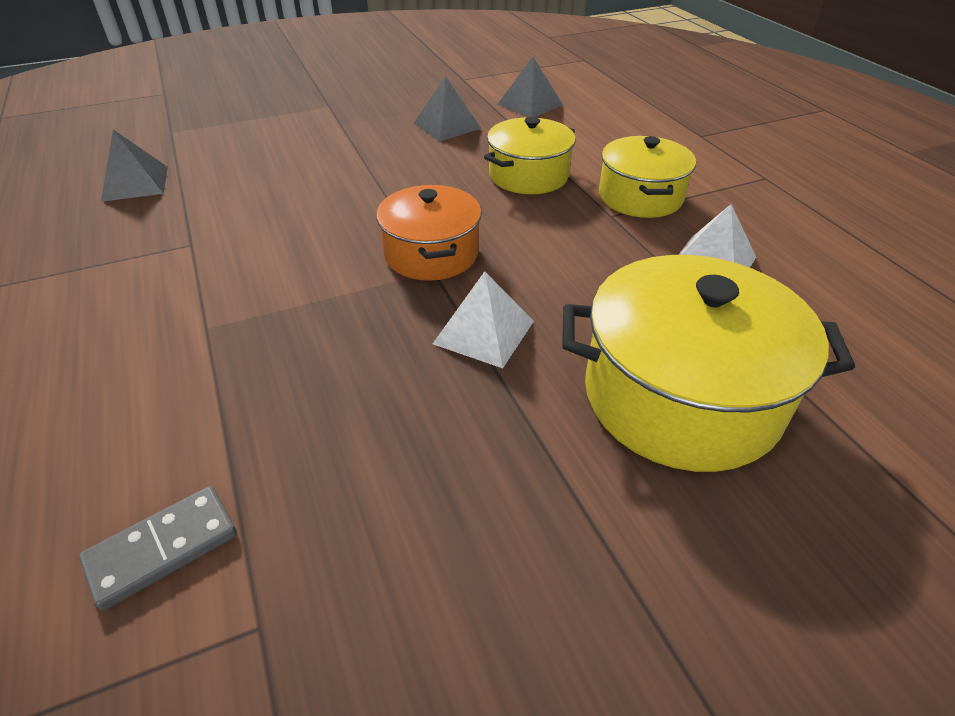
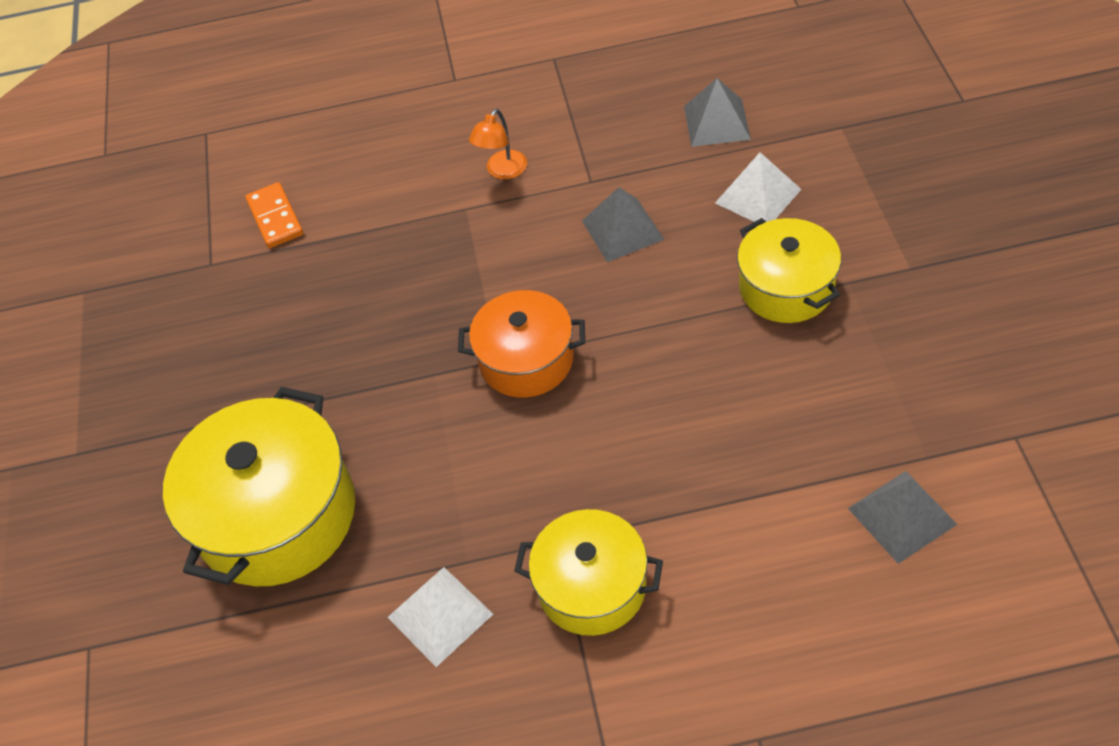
camera: 110 degrees right, 10 degrees up
grey domino [79,486,237,611] -> orange domino [245,182,303,248]
grey pyramid [413,76,482,141] -> grey pyramid moved to [582,187,664,262]
white pyramid [433,271,534,368] -> white pyramid moved to [715,152,801,222]
yellow pot [484,117,576,194] -> yellow pot moved to [737,218,841,323]
none -> orange lamp [469,109,527,179]

